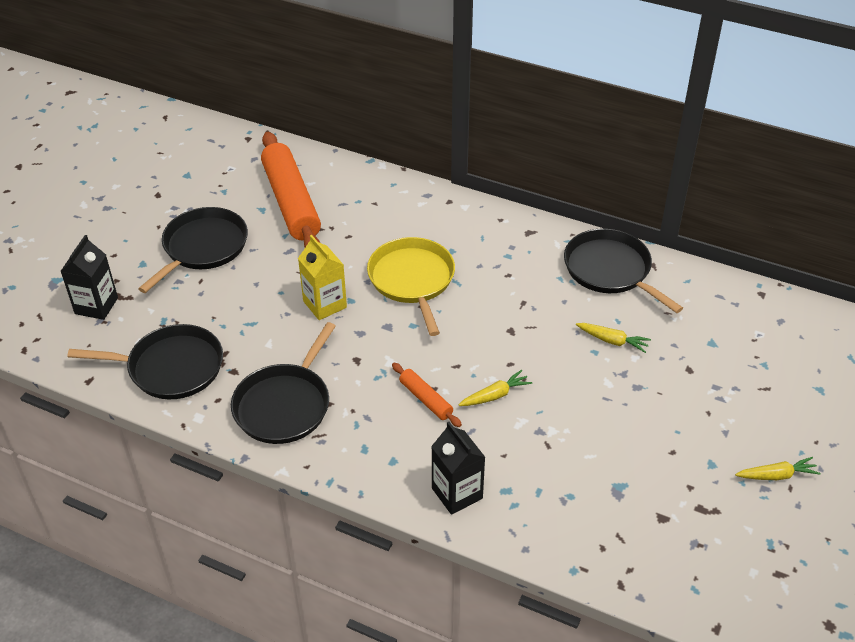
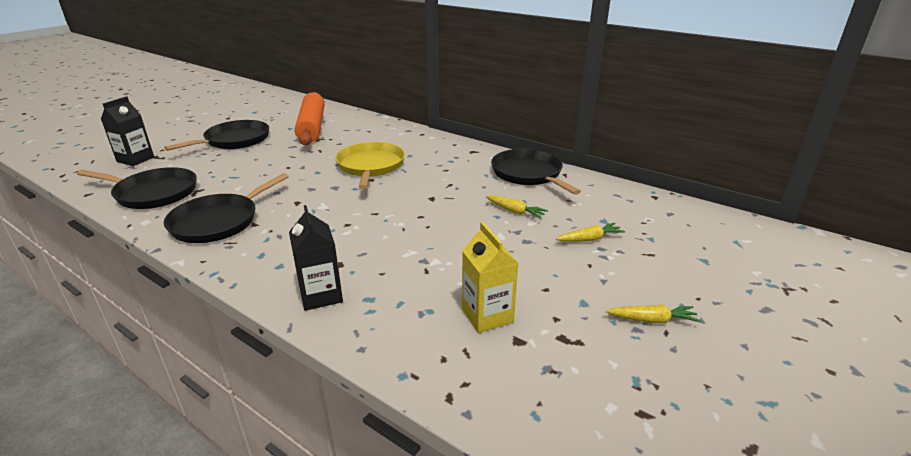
camera: 10 degrees right, 15 degrees down
yellow carton [298,235,347,320] -> yellow carton moved to [462,222,518,333]
orange rolling pin [392,363,462,427] -> none
yellow carrot [459,370,532,406] -> yellow carrot moved to [556,223,625,242]

